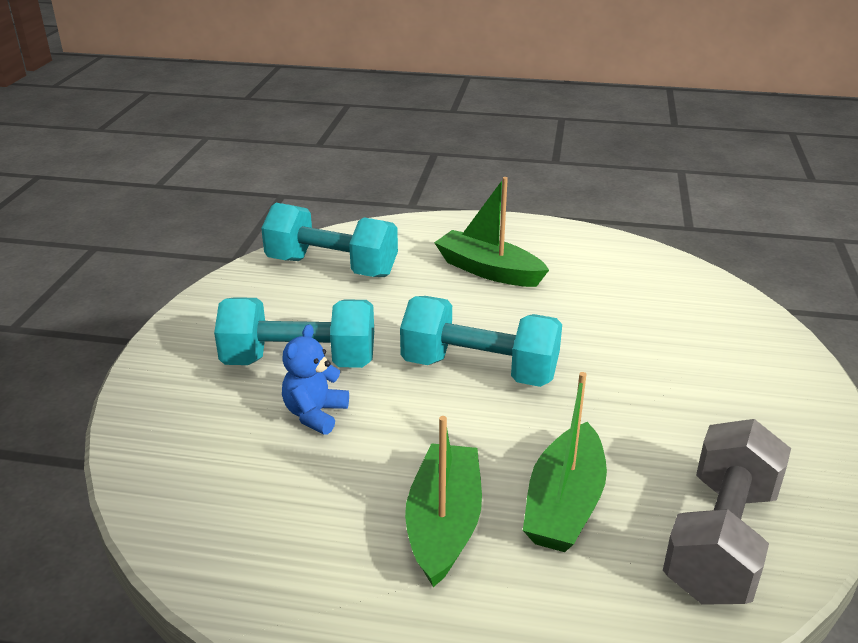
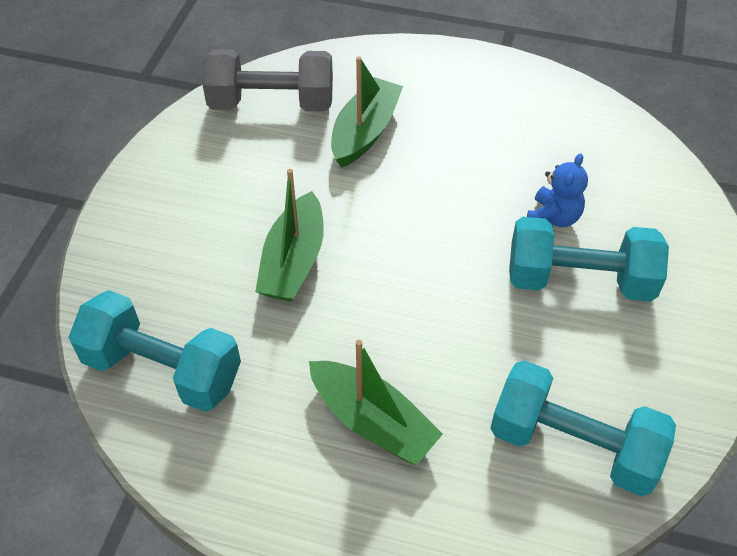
camera: 175 degrees left, 20 degrees up
turquoise dumbbell [400,296,562,387] -> turquoise dumbbell moved to [68,290,241,412]
green boat [405,416,482,587] -> green boat moved to [255,169,324,302]
grey dumbbell [663,419,791,605] -> grey dumbbell turned 60 degrees clockwise [202,49,333,112]

